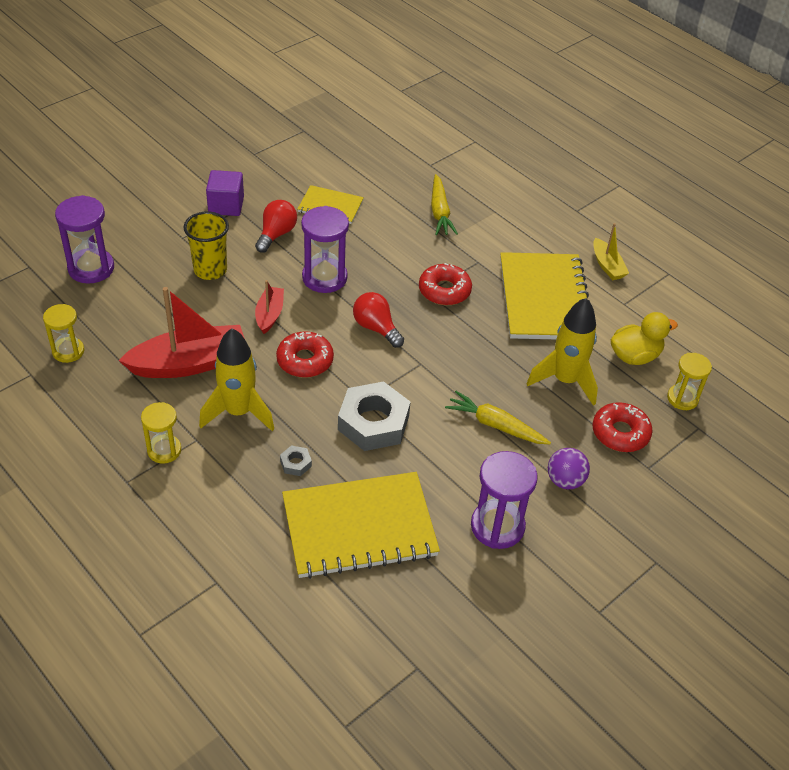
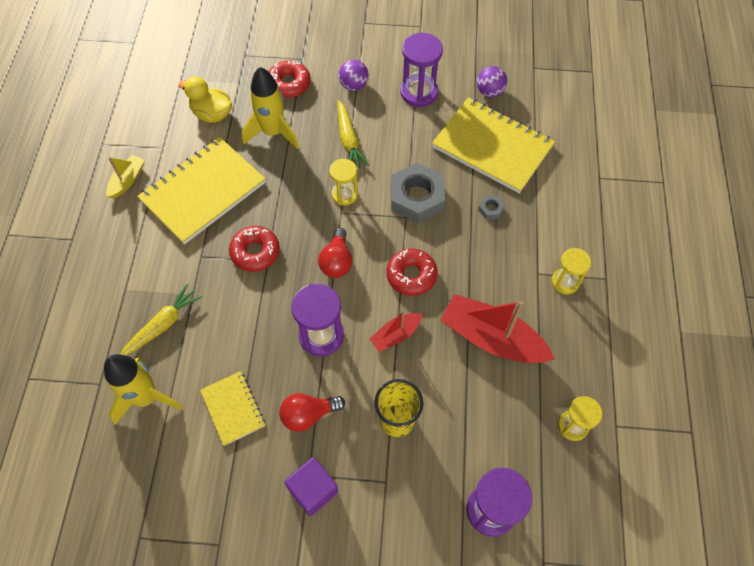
camera: 130 degrees left, 15 degrees up
yellow rocket [199,328,274,431] -> yellow rocket moved to [104,354,183,425]
yellow hourglass [667,353,712,410] -> yellow hourglass moved to [329,159,358,206]
none -> purple ball [477,66,507,97]

